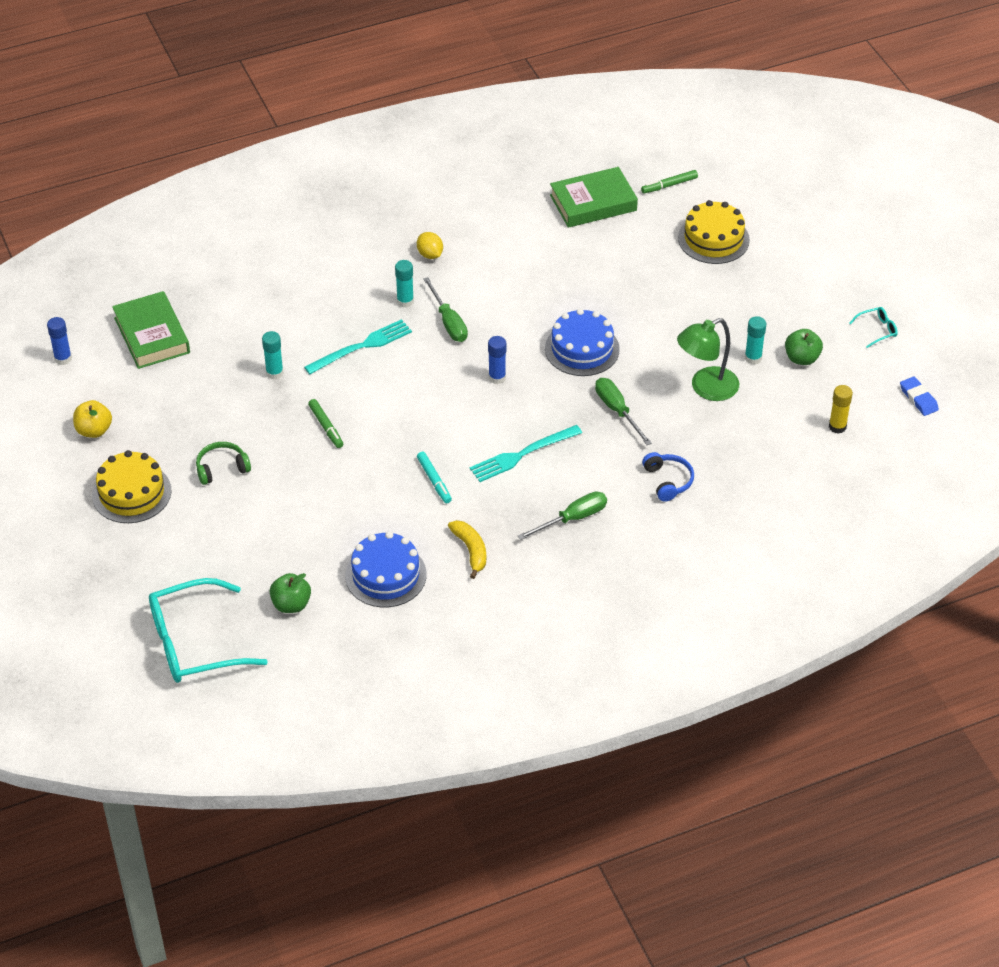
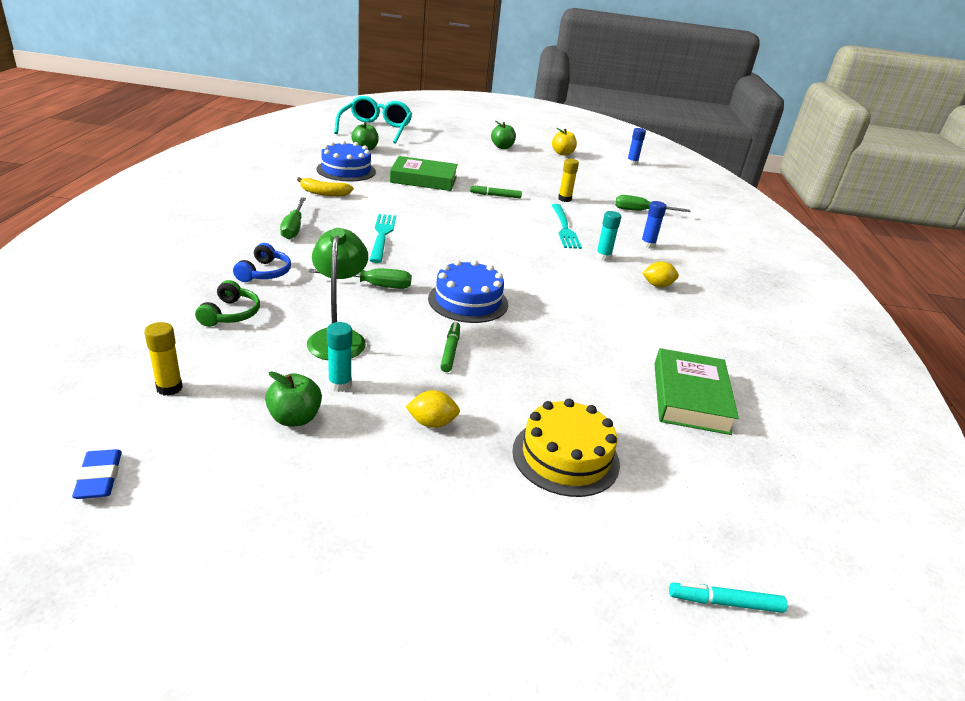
camera: 115 degrees right, 15 degrees down
yellow cake [92,450,171,523] -> green apple [491,121,516,149]
green book [112,291,190,369] -> green book moved to [390,156,458,191]
green headphones [196,442,251,485] -> green headphones moved to [195,280,260,327]
turquoise glue stick [262,331,283,380] -> yellow glue stick [558,159,579,202]
turquoise marker [417,452,452,503] -> turquoise marker moved to [669,582,787,613]
green screwdriver [423,277,468,342] -> green screwdriver moved to [615,195,691,212]
blue glue stick [488,336,506,384] -> blue glue stick moved to [640,201,667,249]
green marker [641,170,698,194] -> green marker moved to [440,321,460,372]
blue headphones [642,452,694,502] -> blue headphones turned 90 degrees counterclockwise [233,243,291,282]
turquoise glasses [849,307,898,348] -> none
blue eraser [900,376,939,416] -> blue eraser turned 75 degrees clockwise [72,449,122,499]
none -> yellow lemon [406,390,460,428]

